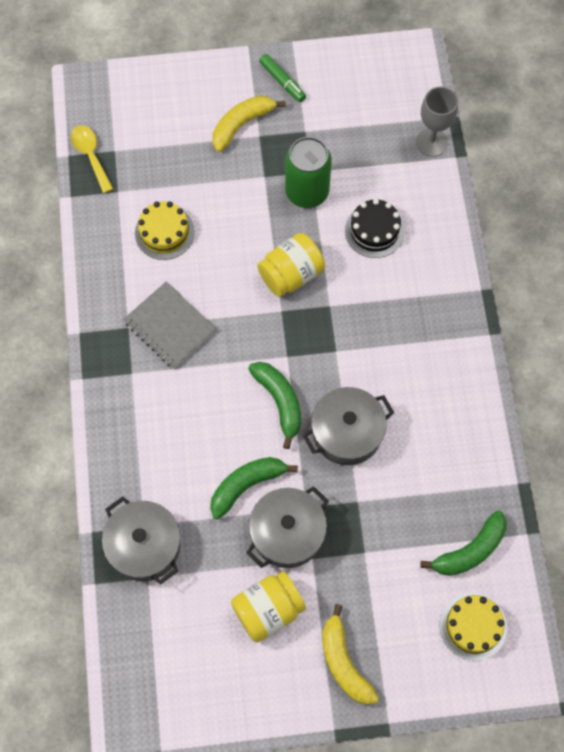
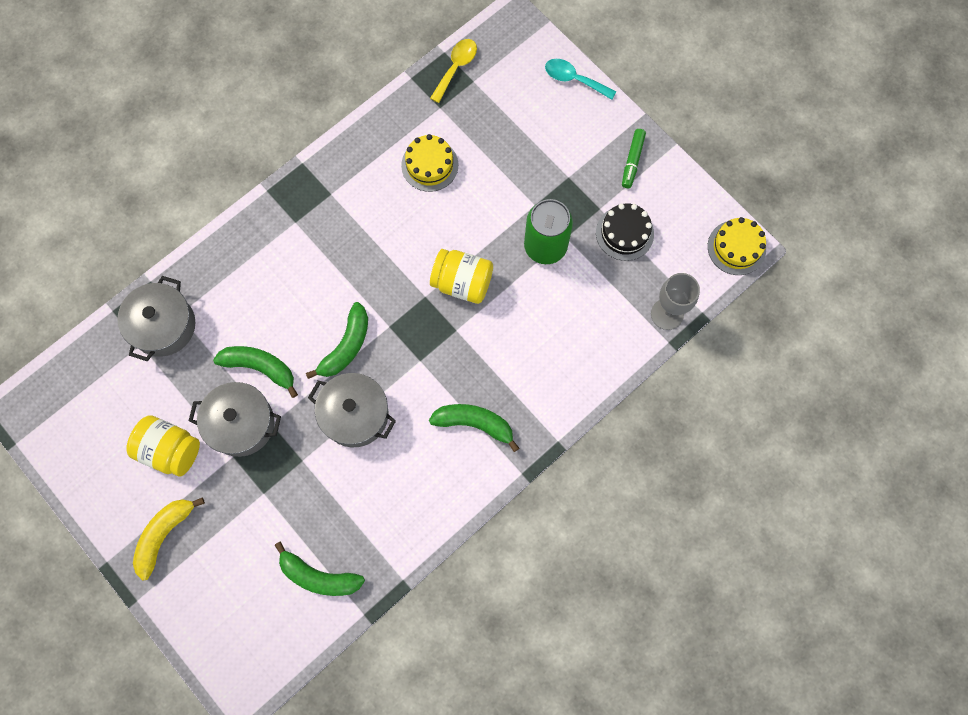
camera: 55 degrees right, 5 degrees up
grey notebook [123,281,216,369] -> none
yellow banana [213,96,286,152] -> none
black cake [345,199,405,258] -> black cake moved to [596,203,654,261]
yellow cake [439,593,507,661] -> yellow cake moved to [708,217,766,275]
none -> green banana [429,404,519,452]
none -> turquoise spoon [545,59,616,100]

